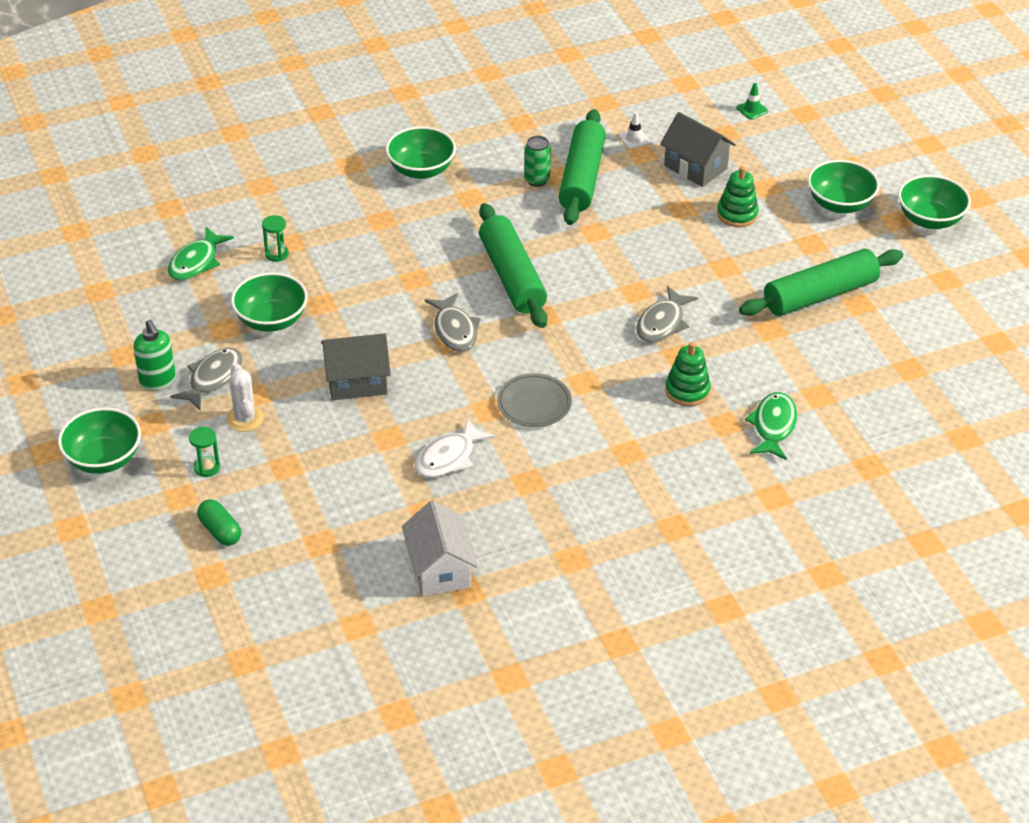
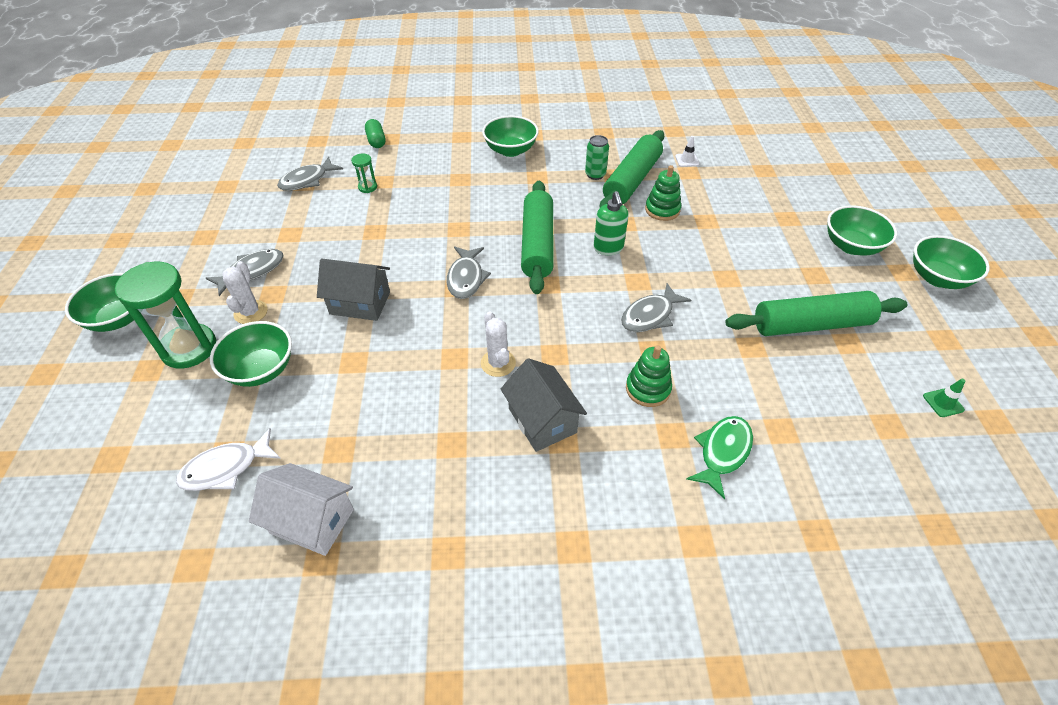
camera: 20 degrees right, 5 degrees up
green soap dispenser [133,320,176,390] -> green soap dispenser moved to [594,191,629,255]
green fish [168,227,234,280] -> grey fish [277,157,343,191]
green hourglass [189,427,220,477] -> green hourglass [115,262,216,369], size x2.23
green capsule [197,499,241,546] -> green capsule moved to [365,119,386,148]
green bowl [231,272,308,332] -> green bowl moved to [210,321,292,387]
white house [402,500,478,596] -> white house turned 75 degrees counterclockwise [249,463,354,556]
white fish [415,418,495,478] -> white fish moved to [176,428,281,491]
grey plate [497,373,572,427] -> white cactus [481,311,516,377]
grey house [660,112,736,187] -> grey house moved to [501,358,587,452]
green stacking toy [717,166,759,227] -> green stacking toy moved to [645,165,681,221]
green traffic cone [736,83,768,120] -> green traffic cone moved to [923,379,966,417]

